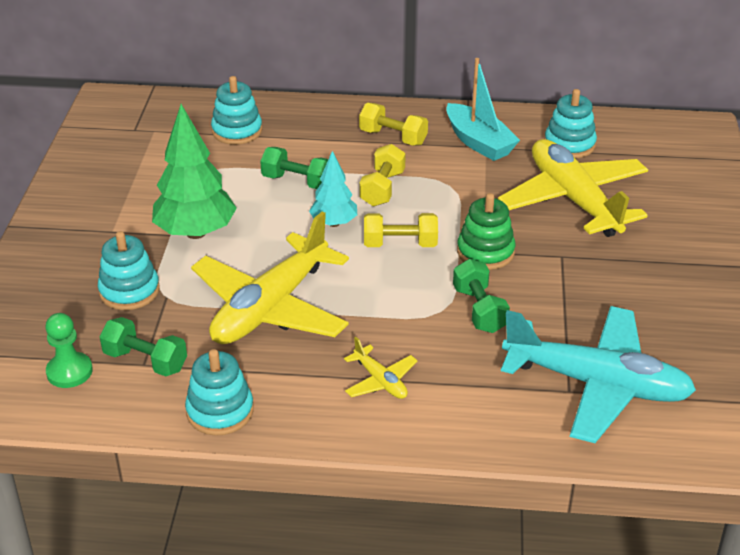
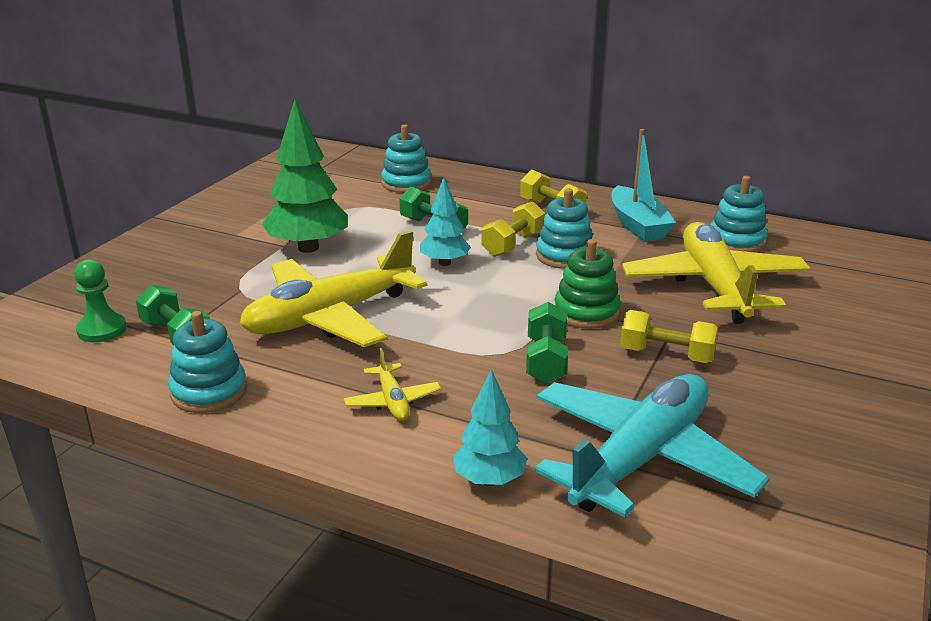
camera: 20 degrees right, 10 degrees down
turquoise stacking toy [98,231,160,310] -> turquoise stacking toy moved to [536,189,593,269]
yellow dumbbell [364,213,438,247] -> yellow dumbbell moved to [620,310,718,363]
turquoise plane [501,306,696,443] -> turquoise plane turned 90 degrees counterclockwise [534,374,769,517]
none -> turquoise tree [453,369,527,486]

